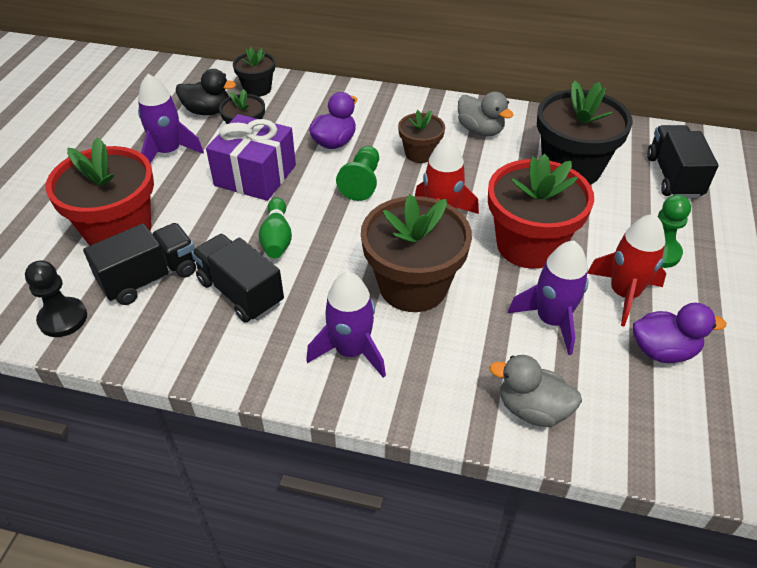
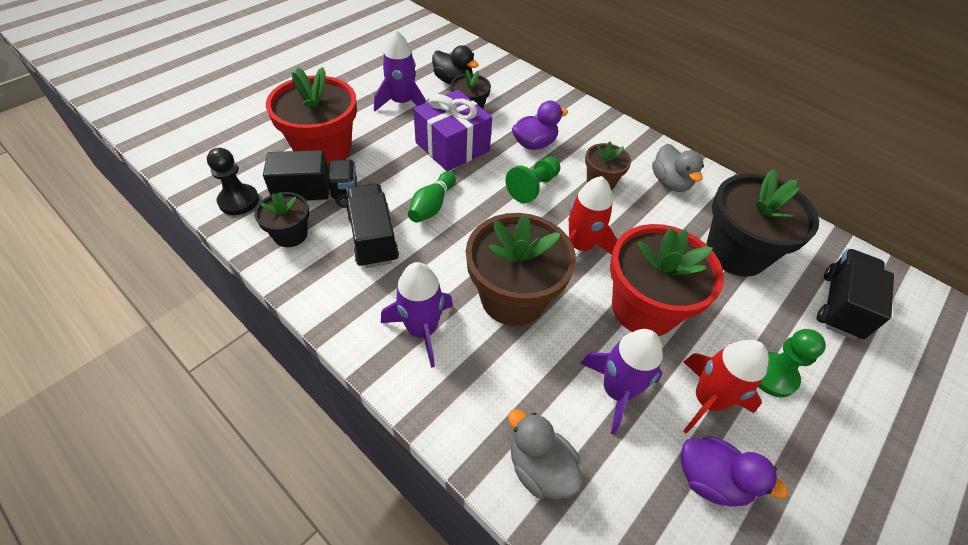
camera: 25 degrees right, 5 degrees up
black flower pot [233,47,275,97] -> black flower pot moved to [254,192,309,247]

